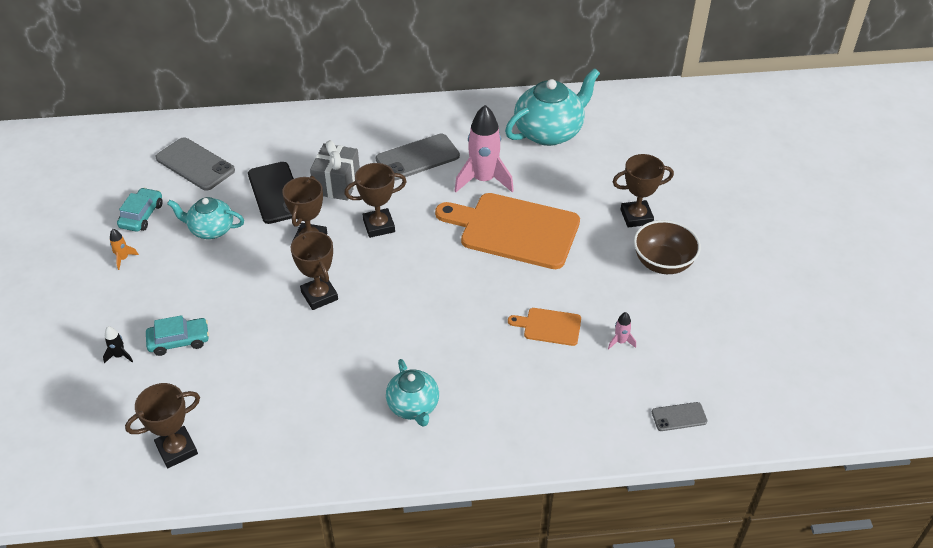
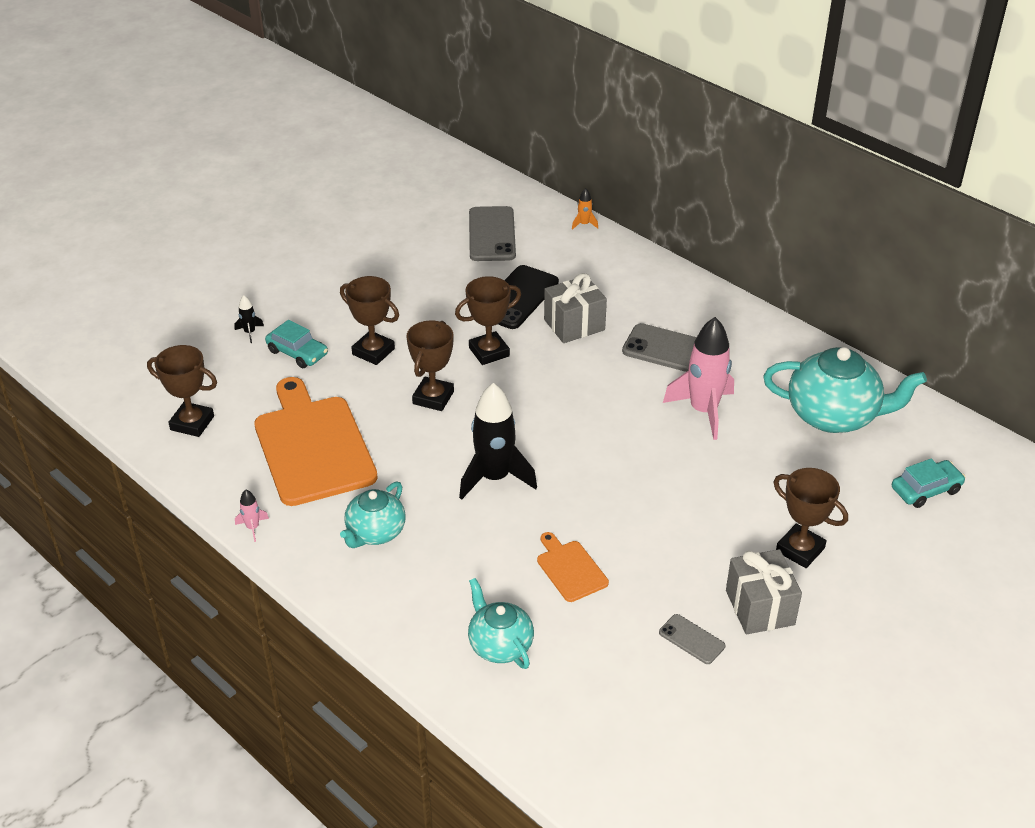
camera: 50 degrees right, 5 degrees down
orange rocket [110,229,139,270] -> orange rocket moved to [572,188,598,230]
turquoise car [117,188,163,232] -> turquoise car moved to [892,458,966,508]
turquoise teapot [167,197,244,239] -> turquoise teapot moved to [468,578,534,669]
brown trophy [344,163,407,238] -> brown trophy moved to [340,276,399,365]
orange cutting board [435,193,580,269] -> orange cutting board moved to [254,377,378,506]
pink rocket [608,312,636,349] -> pink rocket moved to [235,490,269,542]
brown bowl [634,220,701,274] -> grey gift [726,549,802,635]
grey phone [652,402,707,431] -> grey phone moved to [659,614,725,664]
none -> black rocket [459,383,537,500]

